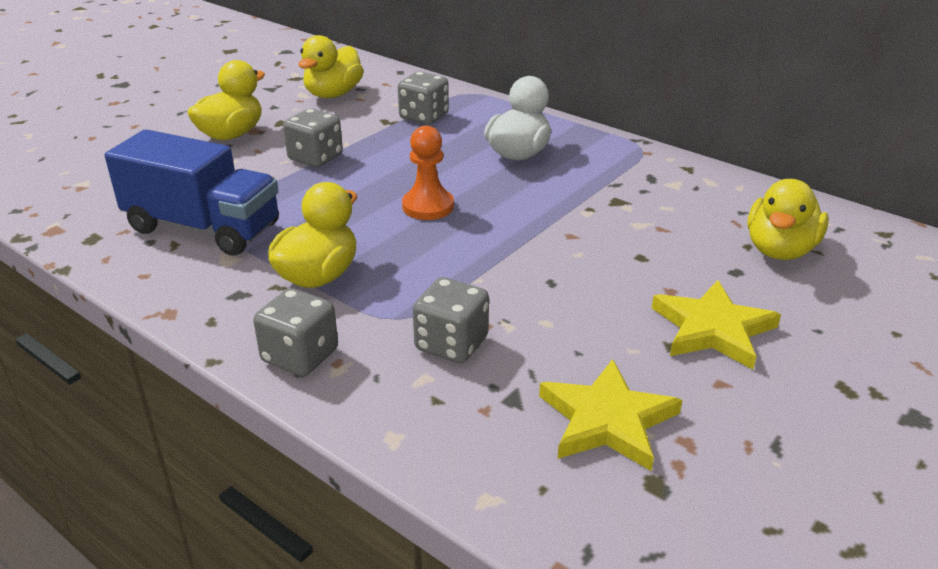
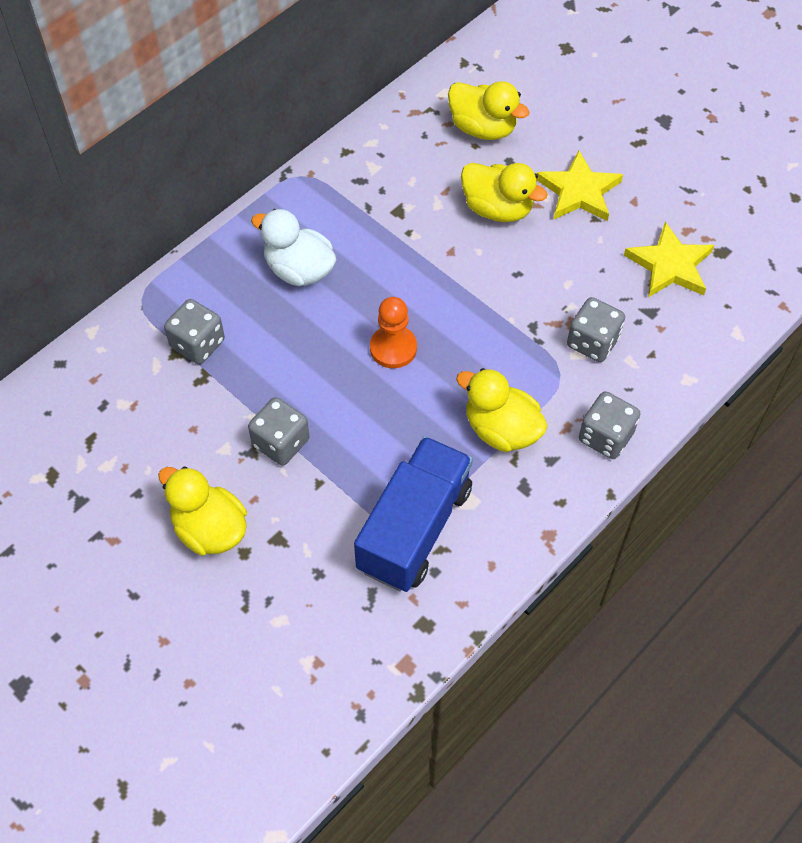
camera: 85 degrees left, 25 degrees up
yellow duck [298,35,364,98] -> yellow duck moved to [461,163,547,222]

